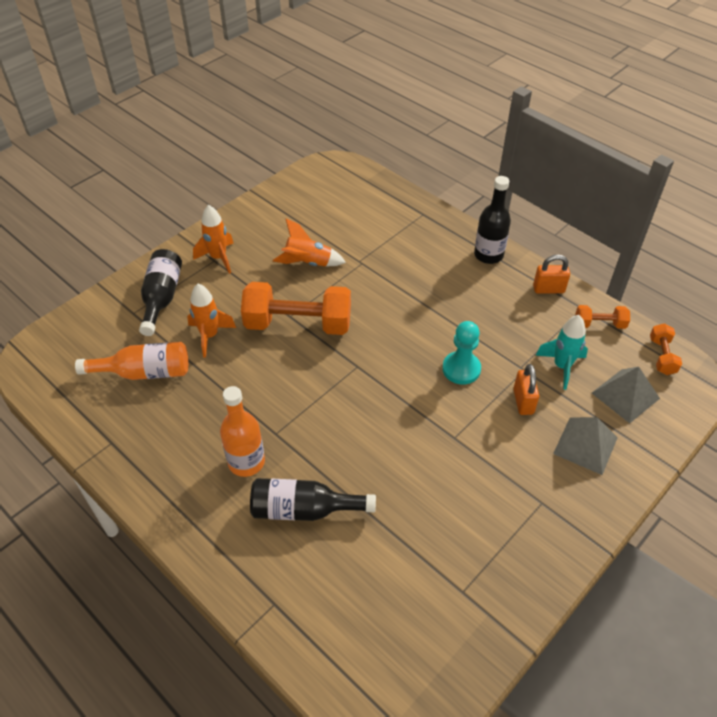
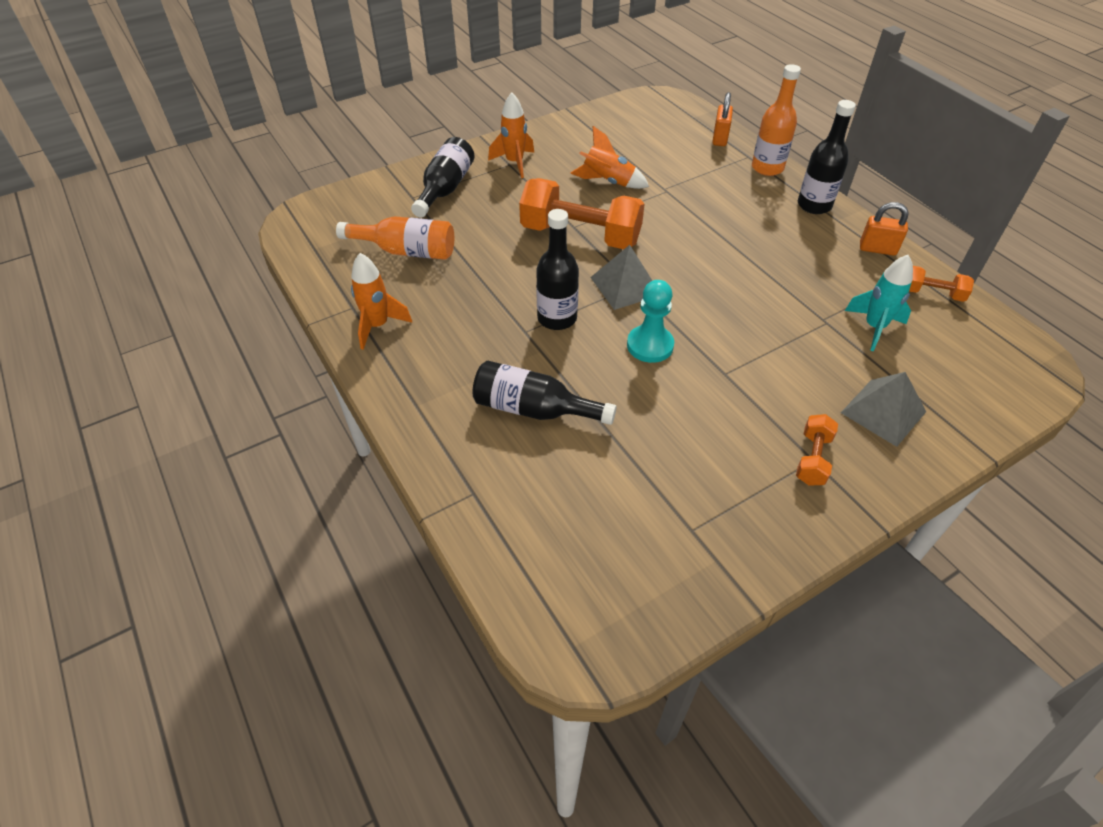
camera: 15 degrees right, 0 degrees up
orange rocket [187,284,236,358] -> orange rocket moved to [351,253,412,350]
orange bottle [220,386,265,477] -> orange bottle moved to [752,64,801,176]
turquoise pawn [442,321,481,385] -> turquoise pawn moved to [627,280,674,363]
orange padlock [513,364,539,415] -> orange padlock moved to [712,92,733,146]
grey pyramid [592,367,660,423] -> grey pyramid moved to [590,245,652,310]
orange dumbbell [650,323,682,375] -> orange dumbbell moved to [796,414,838,486]
none -> black bottle [536,209,579,330]

